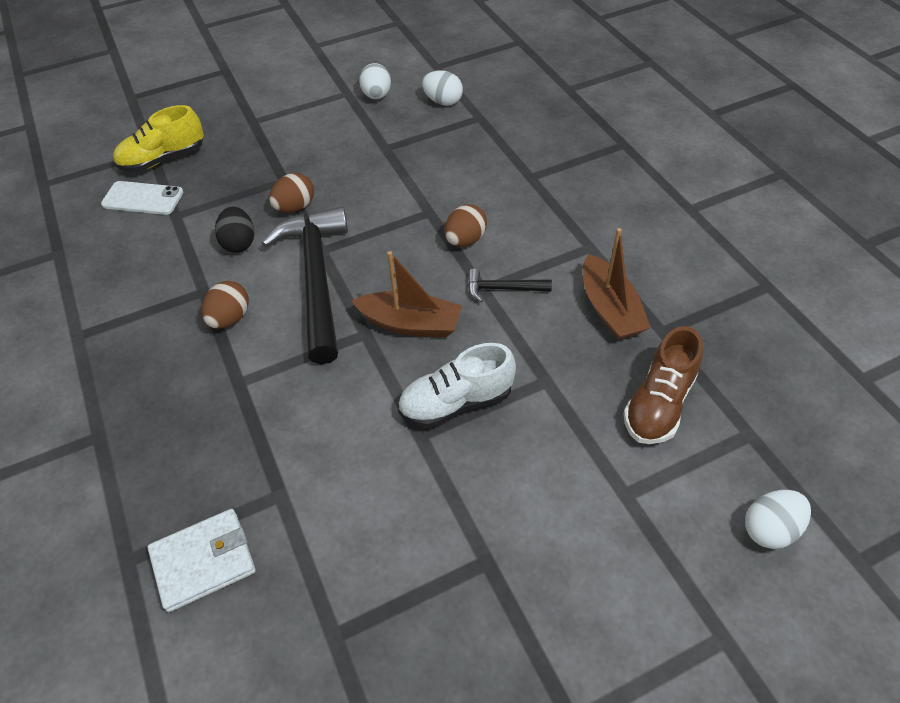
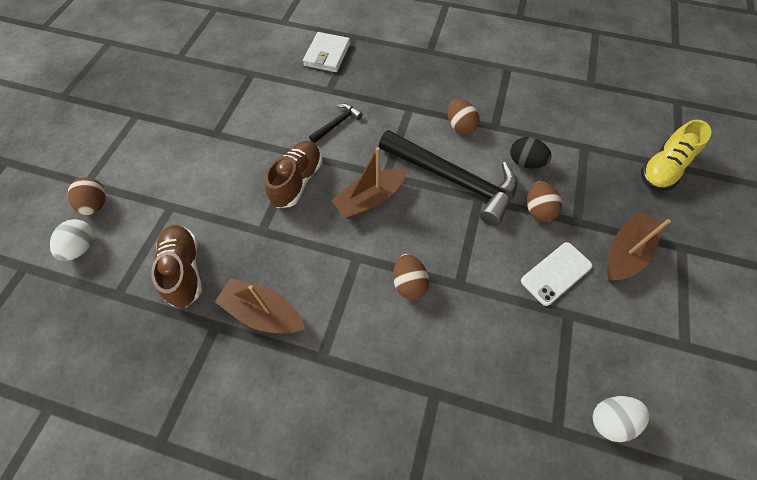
camera: 130 degrees right, 10 degrees up
white phone [101,181,183,215] -> white phone moved to [521,242,593,306]
yellow shoe [113,105,204,172] -> yellow shoe turned 150 degrees counterclockwise [641,120,711,191]
white egg [359,63,391,99] -> none
white shoe [398,343,516,428] -> brown shoe [265,141,322,208]
black hammer [468,268,552,302] -> black hammer moved to [309,104,363,143]
none -> brown egg [68,177,106,215]
none -> brown boat [607,211,671,281]

